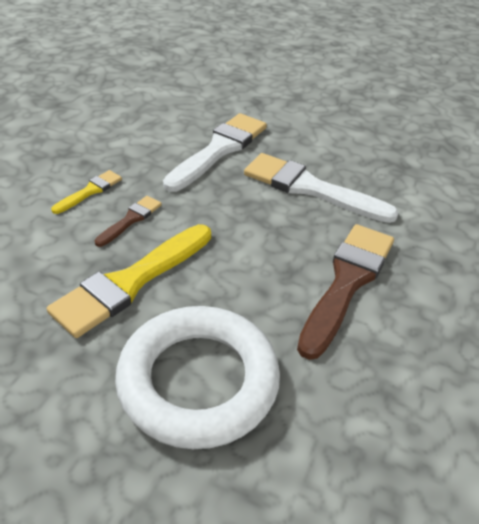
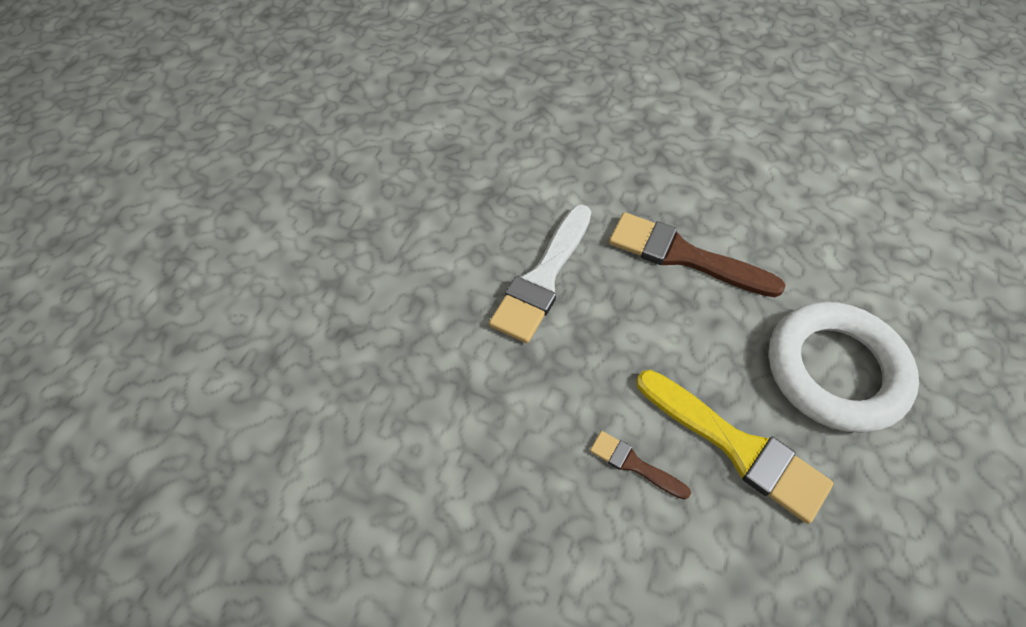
camera: 90 degrees left, 15 degrees up
yellow brush [51,170,122,214] -> none
white brush [163,113,267,192] -> none

